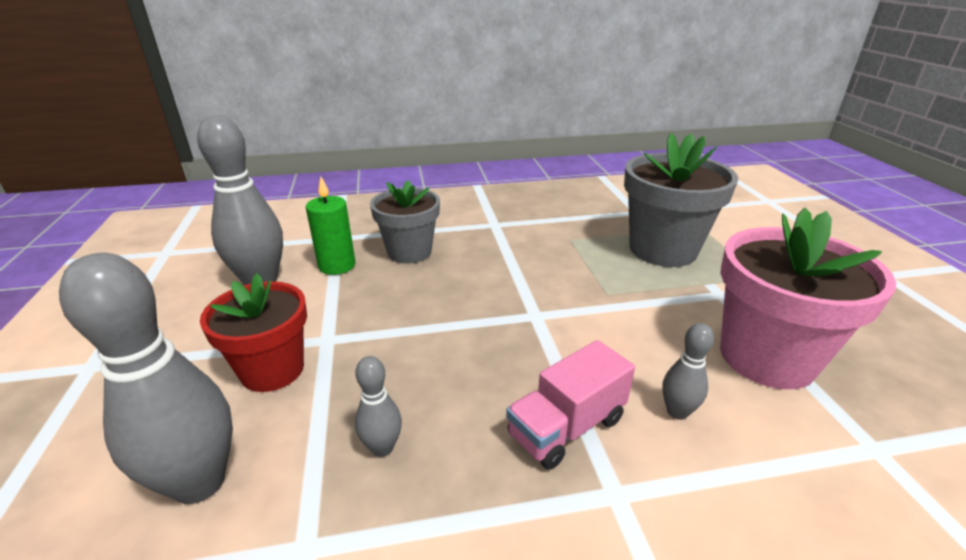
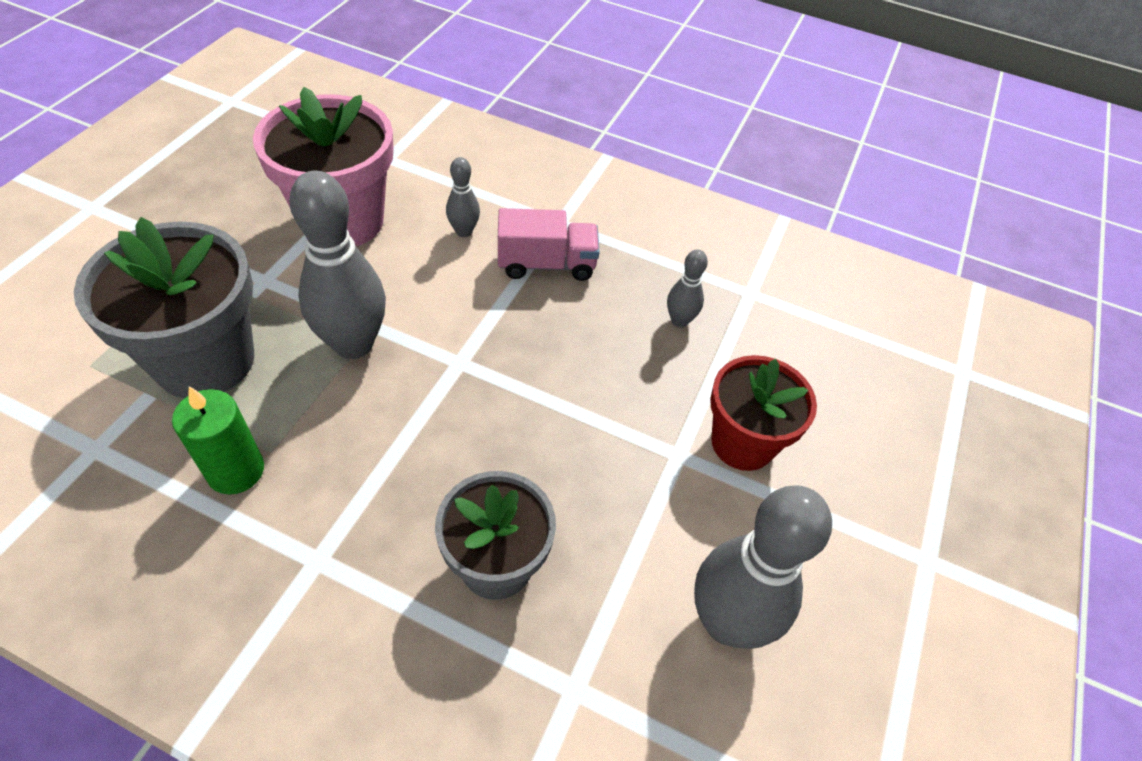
camera: 150 degrees left, 20 degrees up
grey bowling pin [59,253,233,504] -> grey bowling pin moved to [289,171,386,359]
green candle [306,176,356,275] -> green candle moved to [172,386,264,494]

